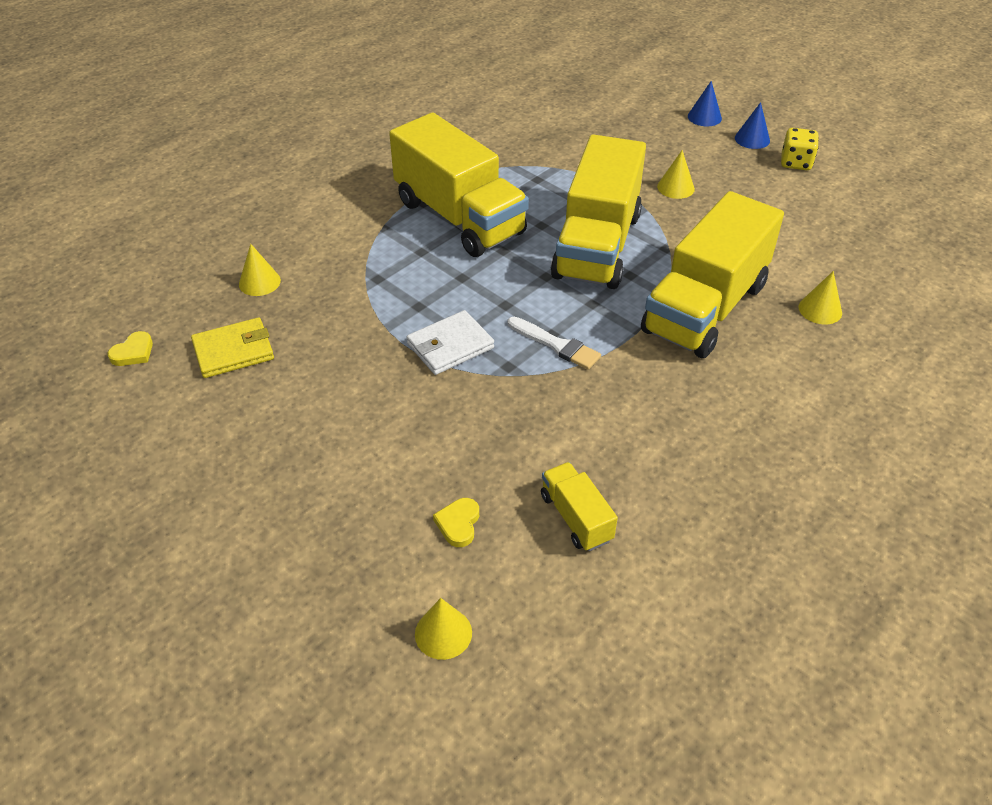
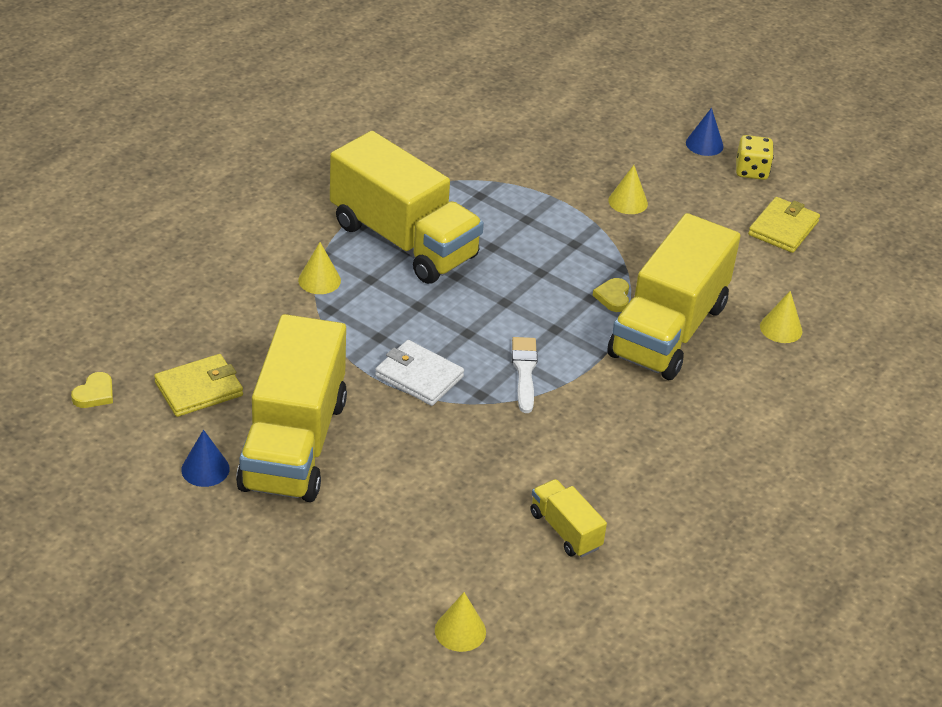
camera: 10 degrees left, 5 degrees down
yellow cone [239,244,281,296] -> yellow cone moved to [298,242,341,294]
white wallet [406,310,494,375] -> white wallet turned 75 degrees clockwise [375,340,464,406]
yellow heart [433,498,479,547] -> yellow heart moved to [593,278,629,312]
white brush [508,317,601,370] -> white brush turned 120 degrees counterclockwise [512,337,538,413]
yellow truck [551,134,646,289] -> yellow truck moved to [236,314,347,502]
blue cone [688,81,722,126] -> blue cone moved to [181,430,230,487]
none -> yellow wallet [748,197,820,253]

